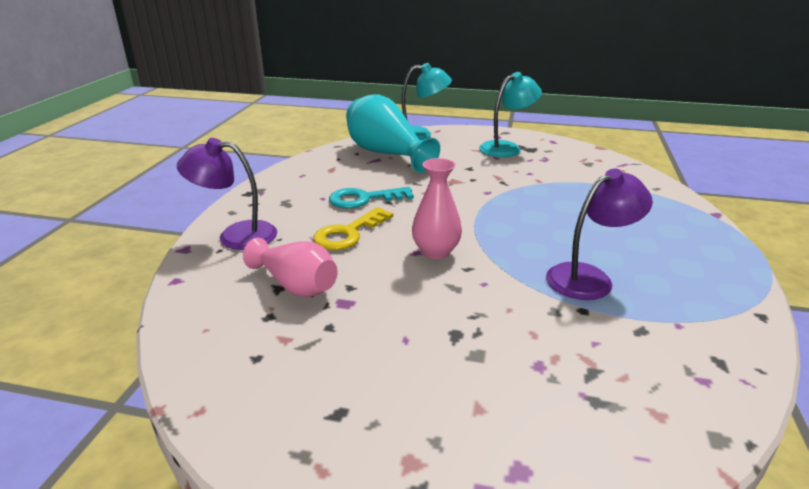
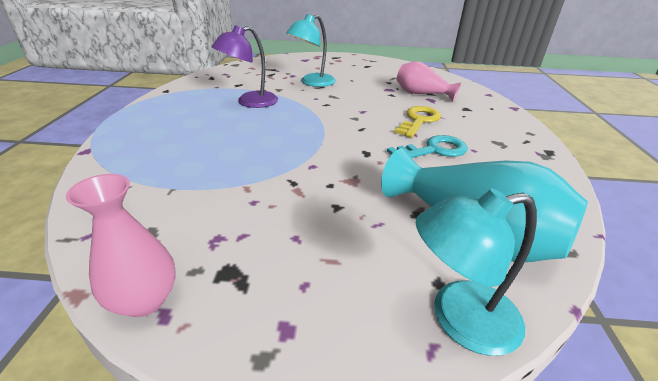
camera: 170 degrees right, 5 degrees up
purple lamp [177,138,277,250] -> none
pink vase [412,158,462,259] -> pink vase moved to [66,174,176,317]
turquoise lamp [479,72,542,157] -> turquoise lamp moved to [286,14,336,87]

